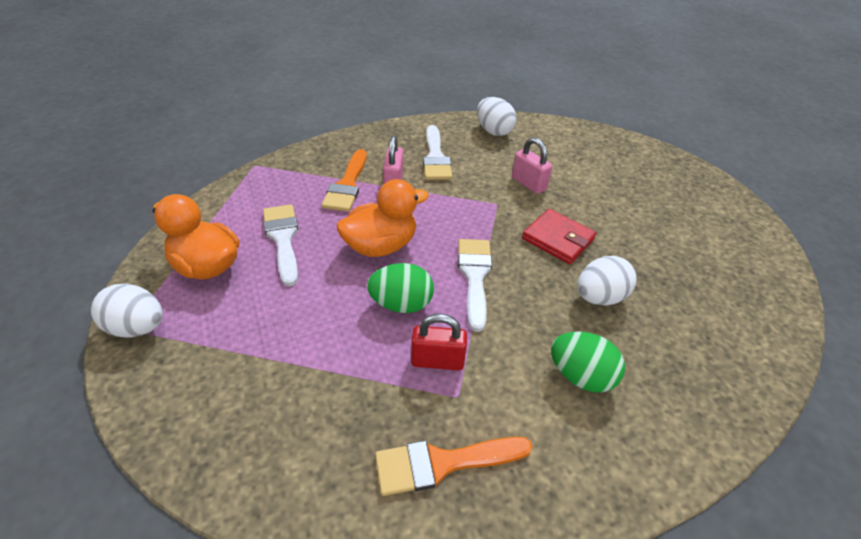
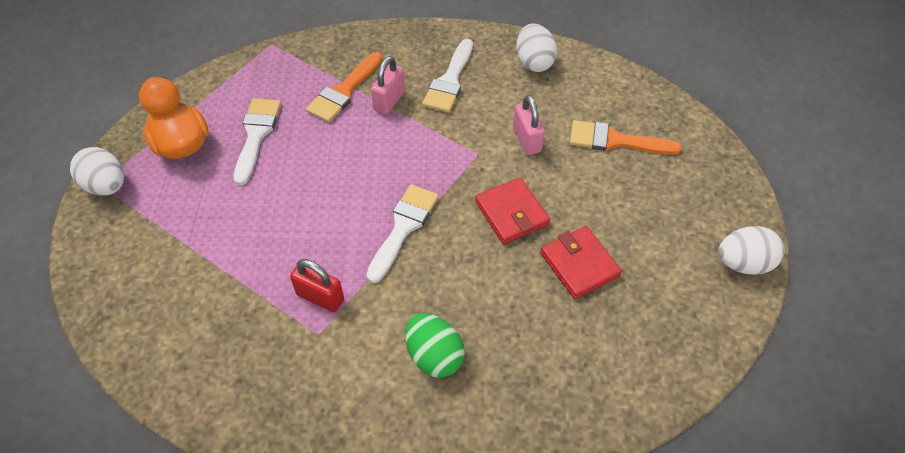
camera: 25 degrees right, 10 degrees up
orange duck [336,179,429,257] -> none
green egg [367,263,434,313] -> none
orange brush [375,437,532,496] -> orange brush moved to [570,120,681,155]
white egg [577,256,637,305] -> white egg moved to [719,226,784,275]
none -> red wallet [540,226,622,299]

